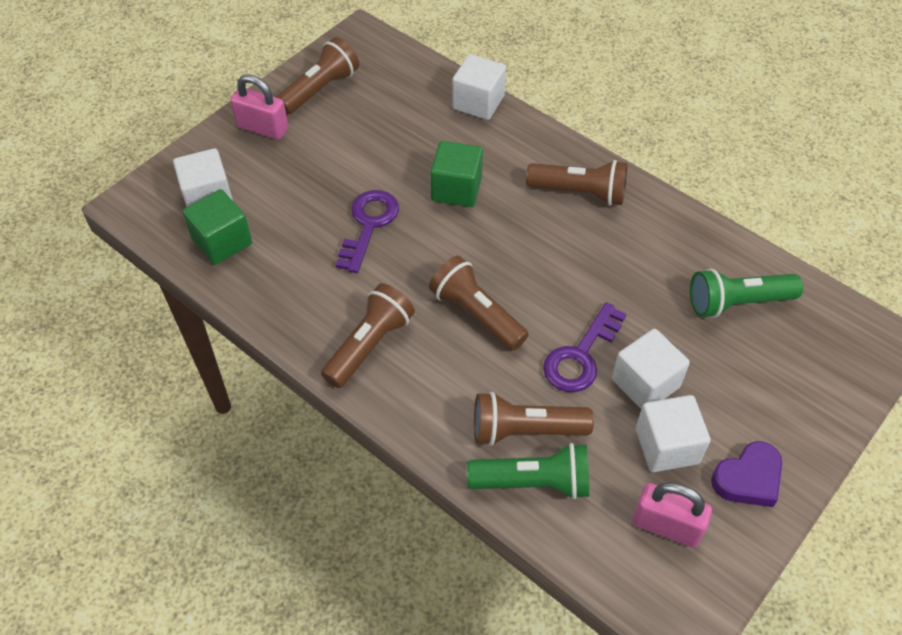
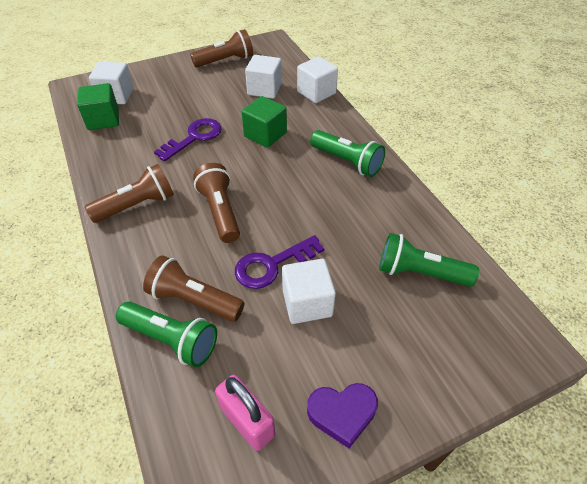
camera: 25 degrees right, 5 degrees down
pink padlock [230,75,288,140] -> none
brown flashlight [526,160,627,206] -> green flashlight [310,130,385,177]
white cube [636,395,711,472] -> white cube moved to [245,55,282,99]

